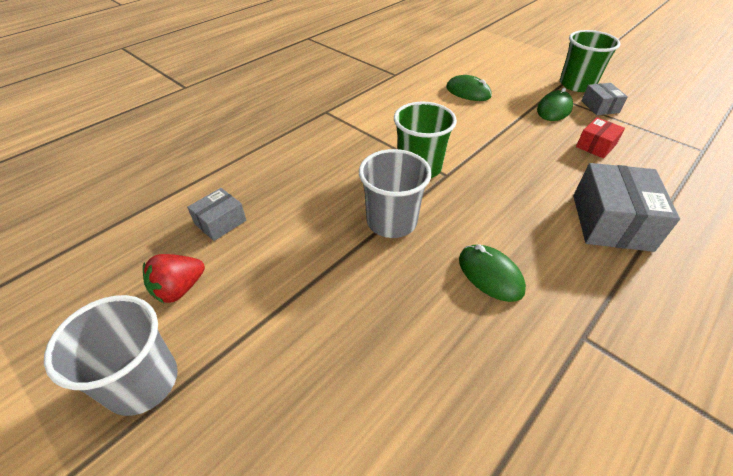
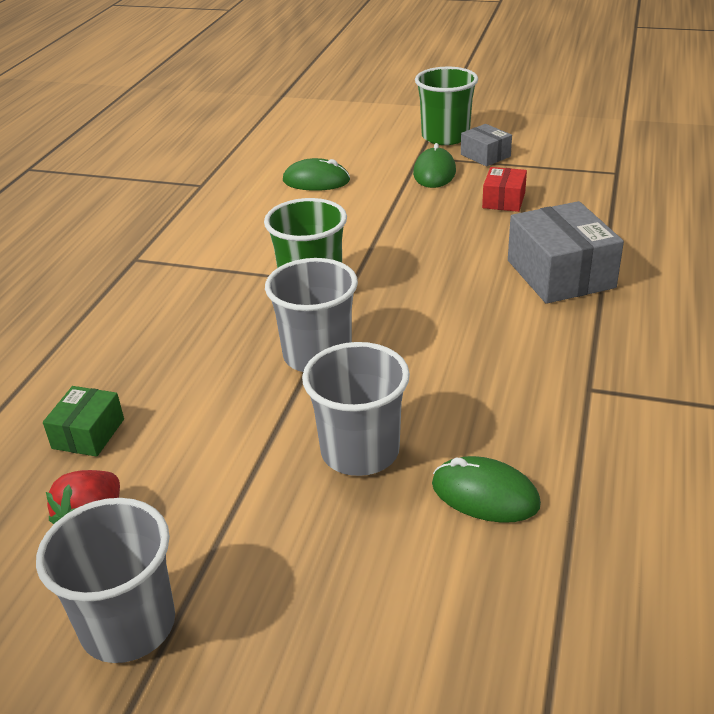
camera: 25 degrees left, 10 degrees down
grey box [187,188,246,241] -> green box [43,386,124,457]
green mouse [459,244,526,302] -> green mouse moved to [432,456,541,523]
none -> grey cup [302,342,410,476]

